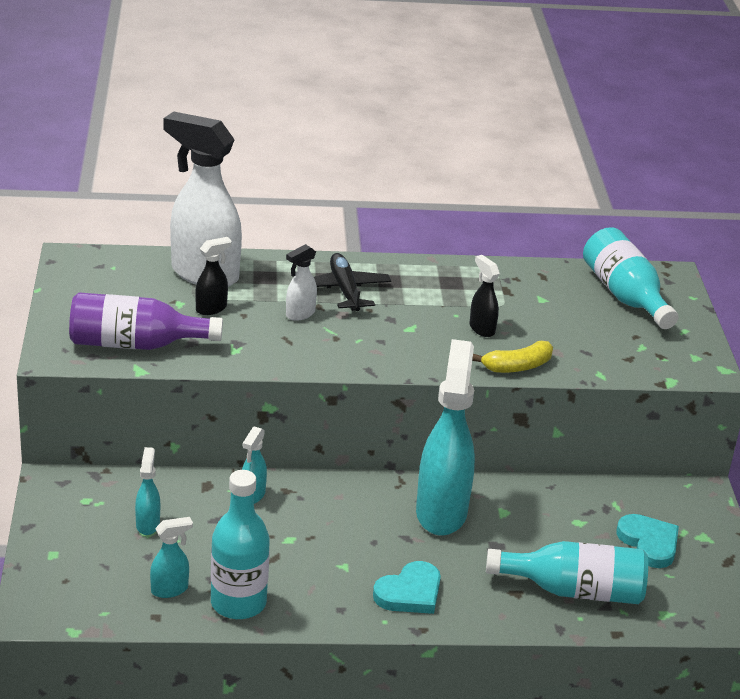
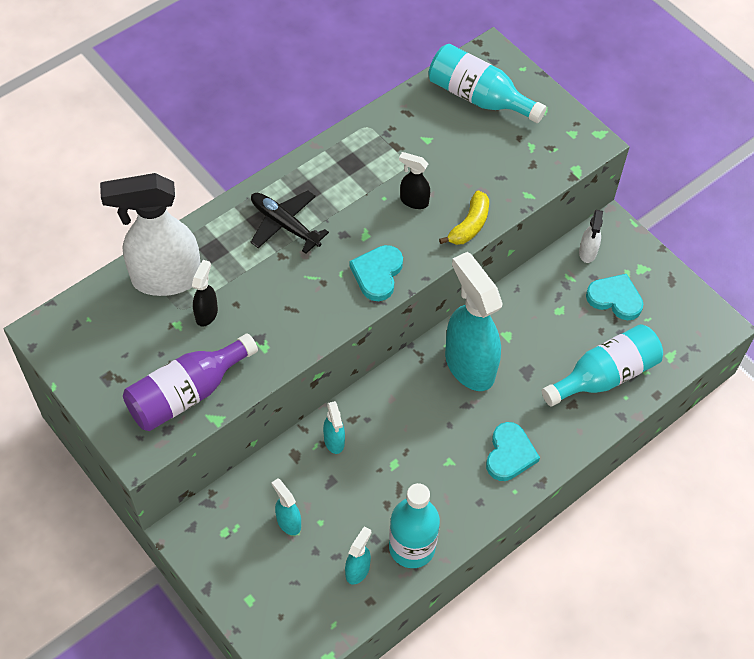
camera: 35 degrees left, 25 degrees up
white spray bottle [286,244,317,321] -> white spray bottle moved to [579,210,603,263]
none -> turquoise heart [350,245,403,301]

